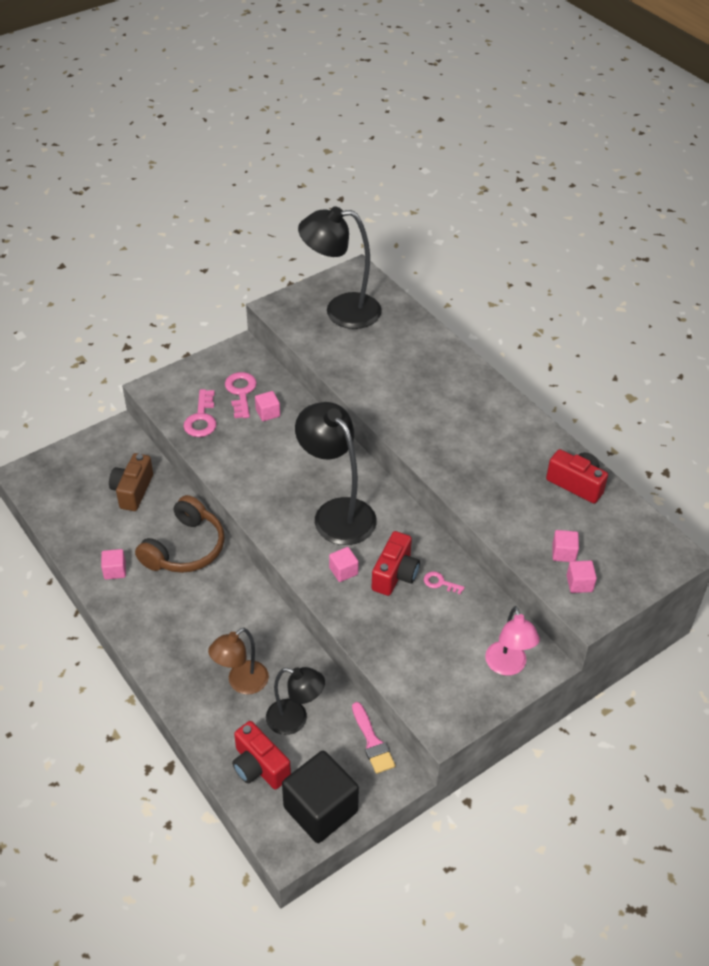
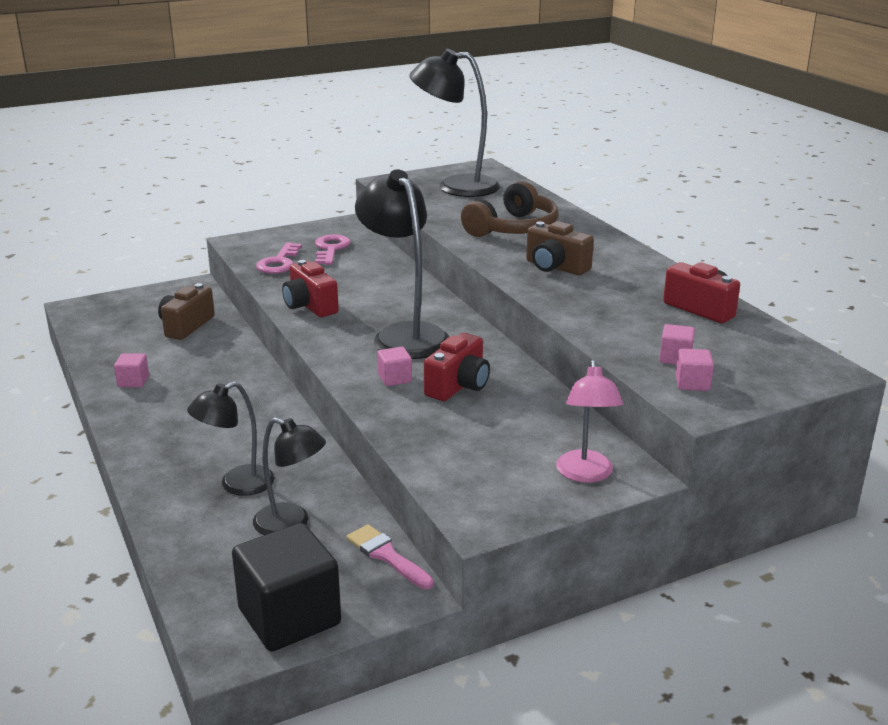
camera: 10 degrees right, 20 degrees down
brown headphones [135,495,224,573] -> brown headphones moved to [461,181,559,237]
brown lamp [208,628,269,695] -> black lamp [187,381,275,496]
red camera [232,721,291,789] -> red camera moved to [282,260,339,317]
pink cube [255,391,280,421] -> none
pink brush [352,702,396,774] -> pink brush turned 150 degrees clockwise [346,524,434,589]
pink key [424,571,465,595] -> none
none -> brown camera [526,221,594,275]

